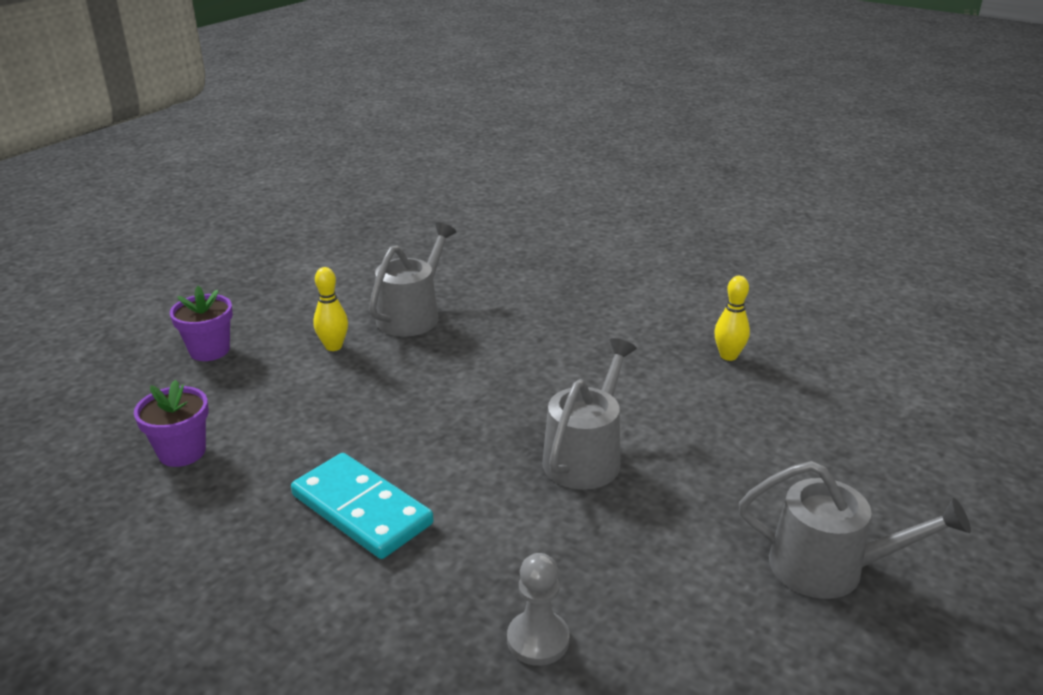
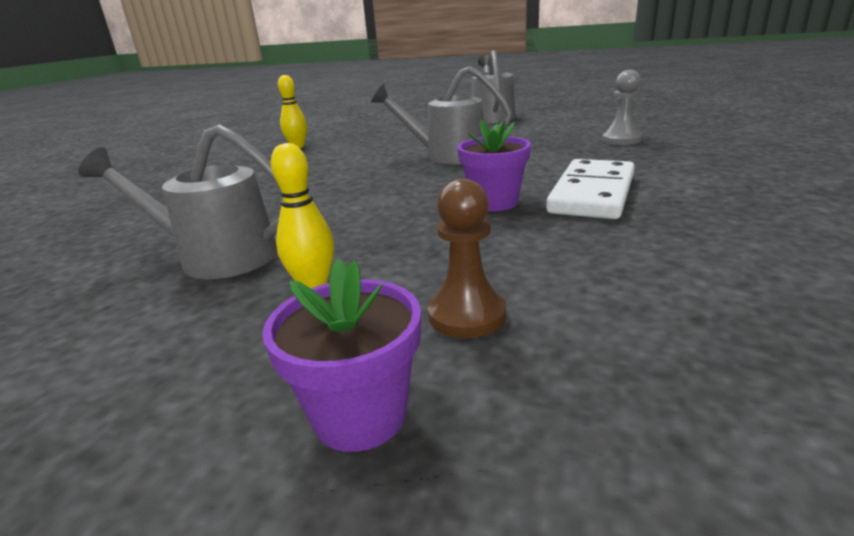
camera: 105 degrees left, 5 degrees down
purple flower pot [134,379,209,467] -> purple flower pot moved to [457,120,531,211]
turquoise domino [291,453,433,559] -> white domino [546,159,634,219]
none -> brown pawn [428,179,506,338]

